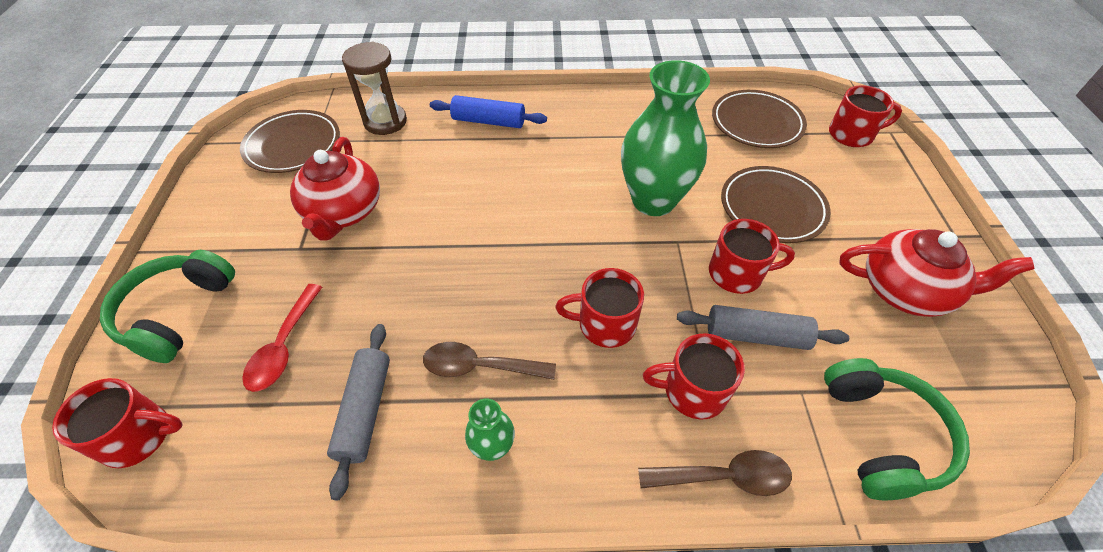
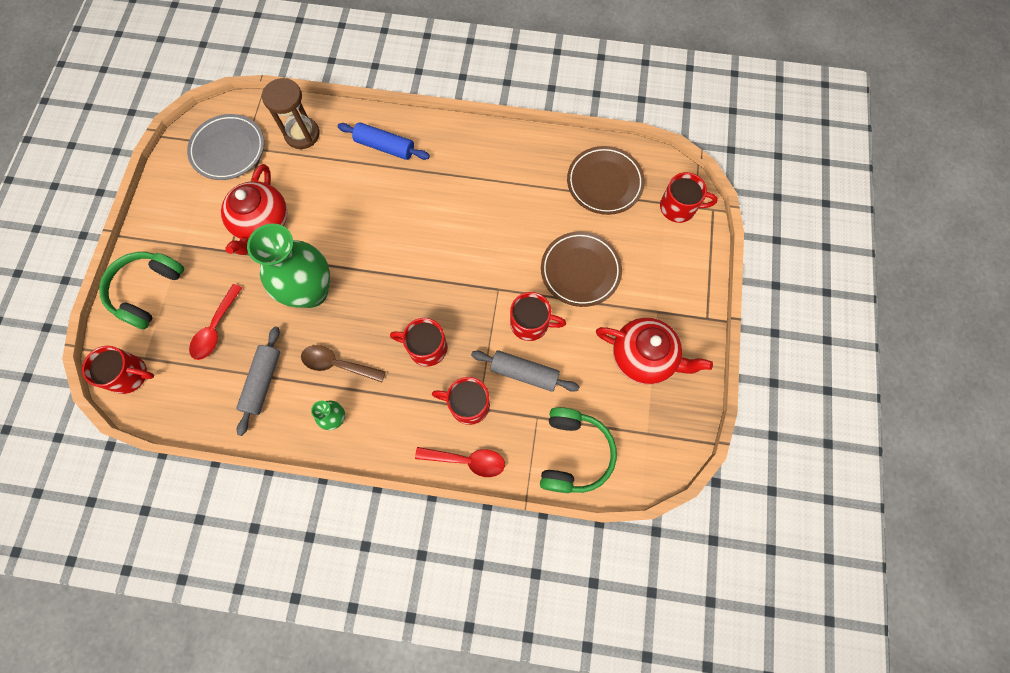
camera: 10 degrees right, 20 degrees up
brown plate [240,110,340,173] -> grey plate [187,114,264,180]
green vase [621,60,710,216] -> green vase moved to [247,223,330,308]
brown spoon [638,450,792,496] -> red spoon [415,447,505,477]

